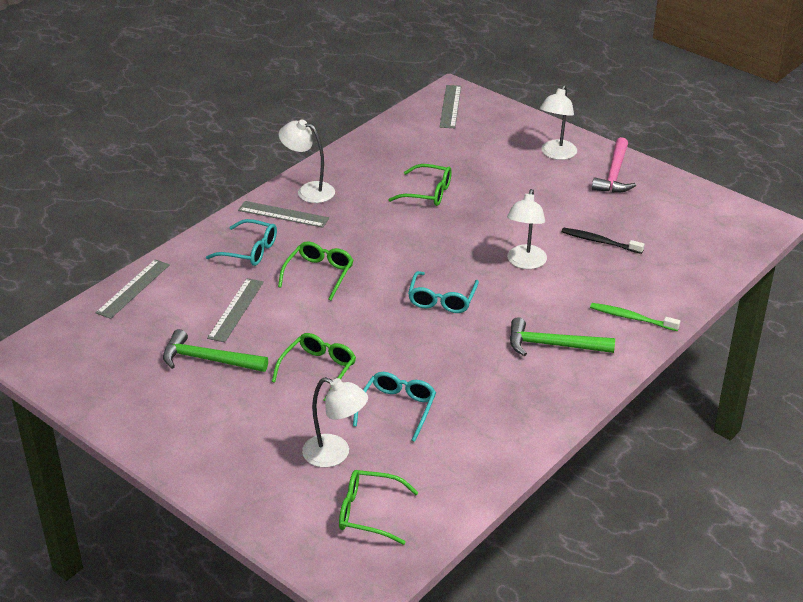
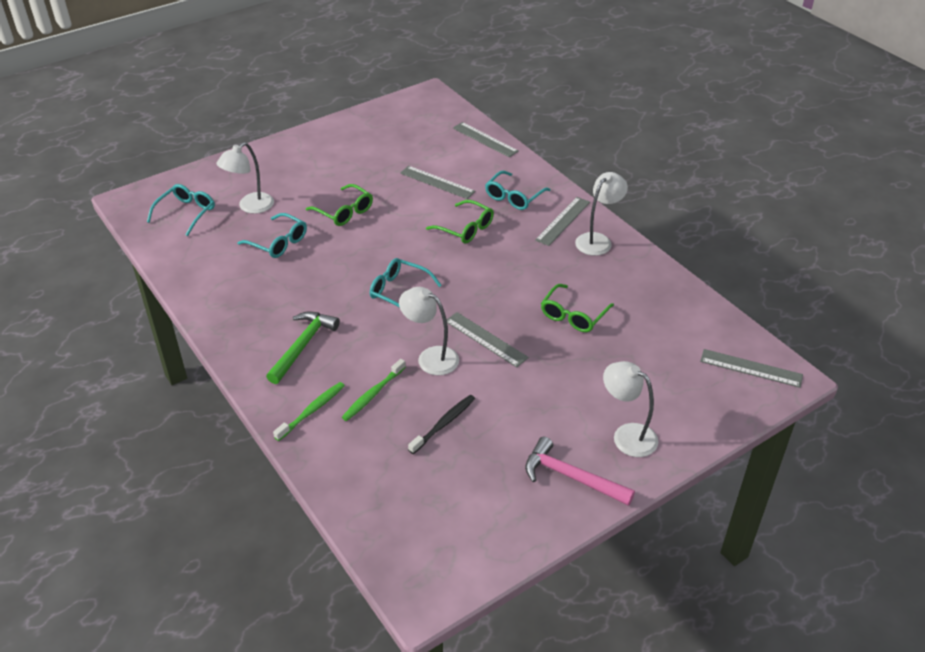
camera: 105 degrees right, 5 degrees up
green hammer [163,329,268,372] -> none
green glasses [339,470,419,545] -> turquoise glasses [147,184,215,236]
none -> green toothbrush [342,359,406,421]
none -> grey ruler [447,312,529,367]

